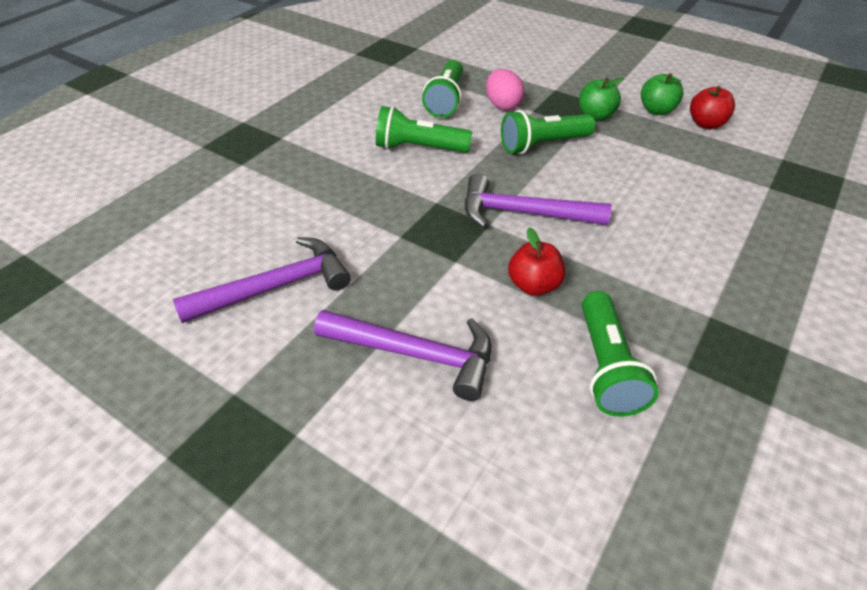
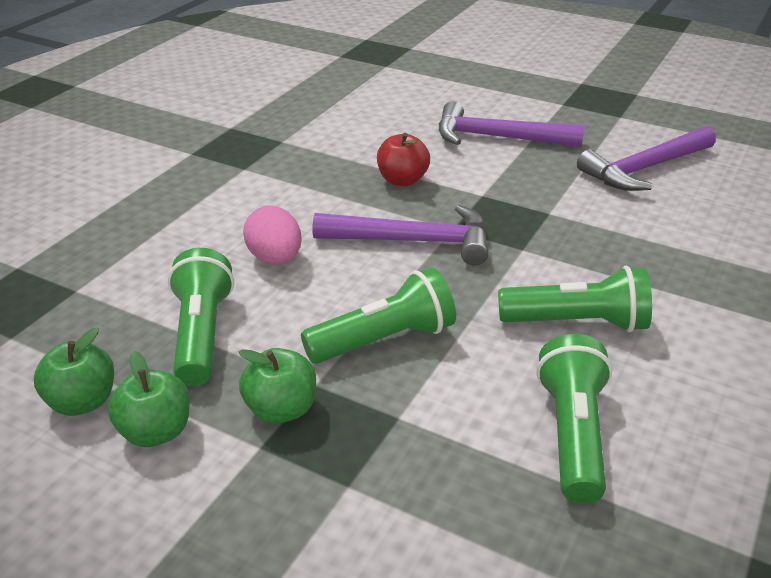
camera: 175 degrees right, 10 degrees down
pink egg [486,69,525,111] -> pink egg moved to [243,205,301,265]
green flashlight [582,291,659,417] -> green flashlight moved to [168,248,234,386]
red apple [690,86,735,129] -> green apple [34,328,114,416]

